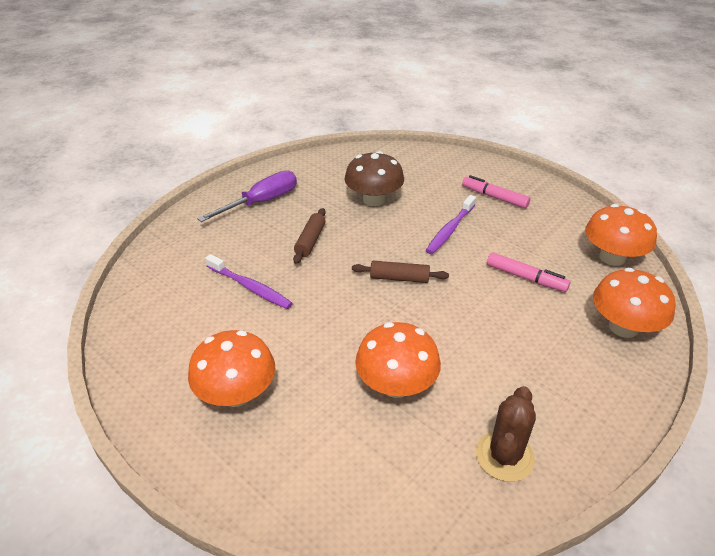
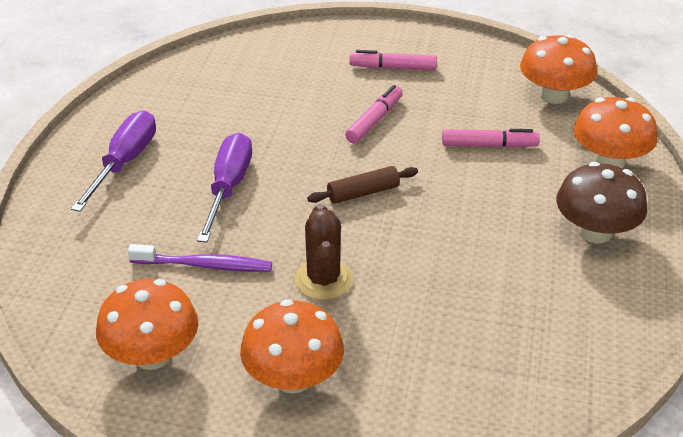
camera: 30 degrees left, 0 degrees up
brown rolling pin [293,208,326,264] -> purple screwdriver [197,133,252,243]
brown mushroom [345,151,404,206] -> brown mushroom moved to [556,162,647,244]
orange mushroom [355,322,441,398] -> orange mushroom moved to [96,279,198,370]
purple toothbrush [425,195,476,254] -> pink marker [345,85,403,144]
brown cactus [476,386,536,482] -> brown cactus moved to [295,204,353,300]

